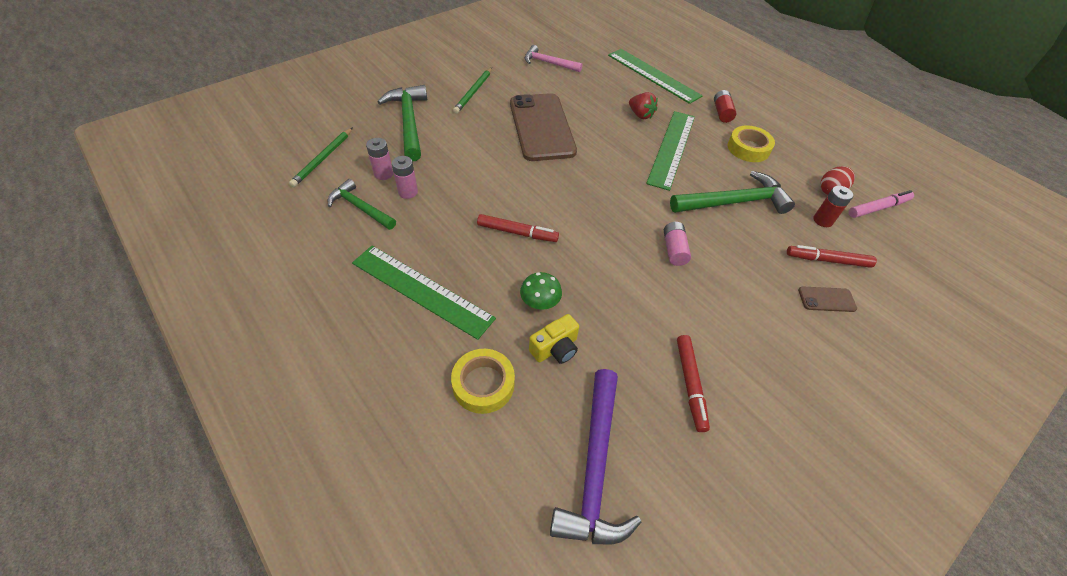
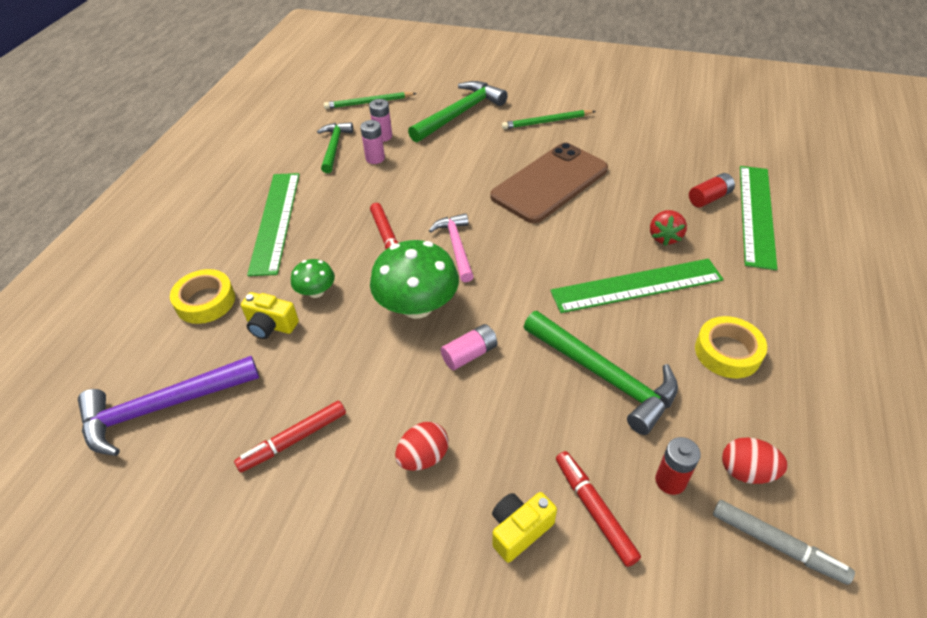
camera: 60 degrees right, 5 degrees down
pink hammer [525,45,583,72] -> pink hammer moved to [429,213,474,282]
red battery [714,90,736,123] -> red battery moved to [689,173,735,208]
brown phone [798,286,857,312] -> yellow camera [492,492,557,563]
pink marker [849,190,914,218] -> grey marker [713,500,855,585]
none -> green mushroom [370,240,459,319]
none -> red egg [395,422,449,471]

